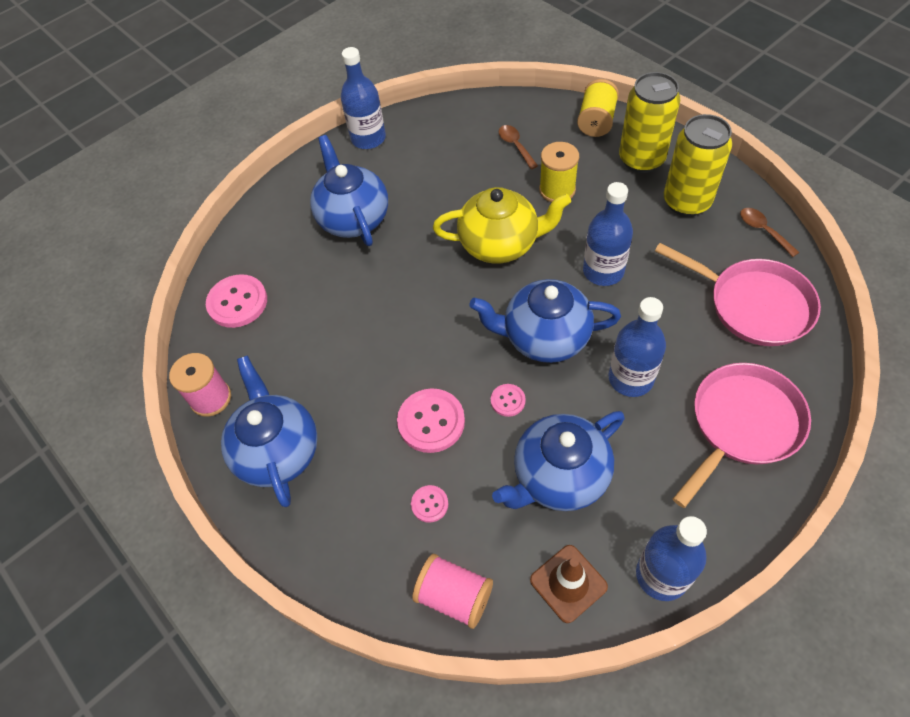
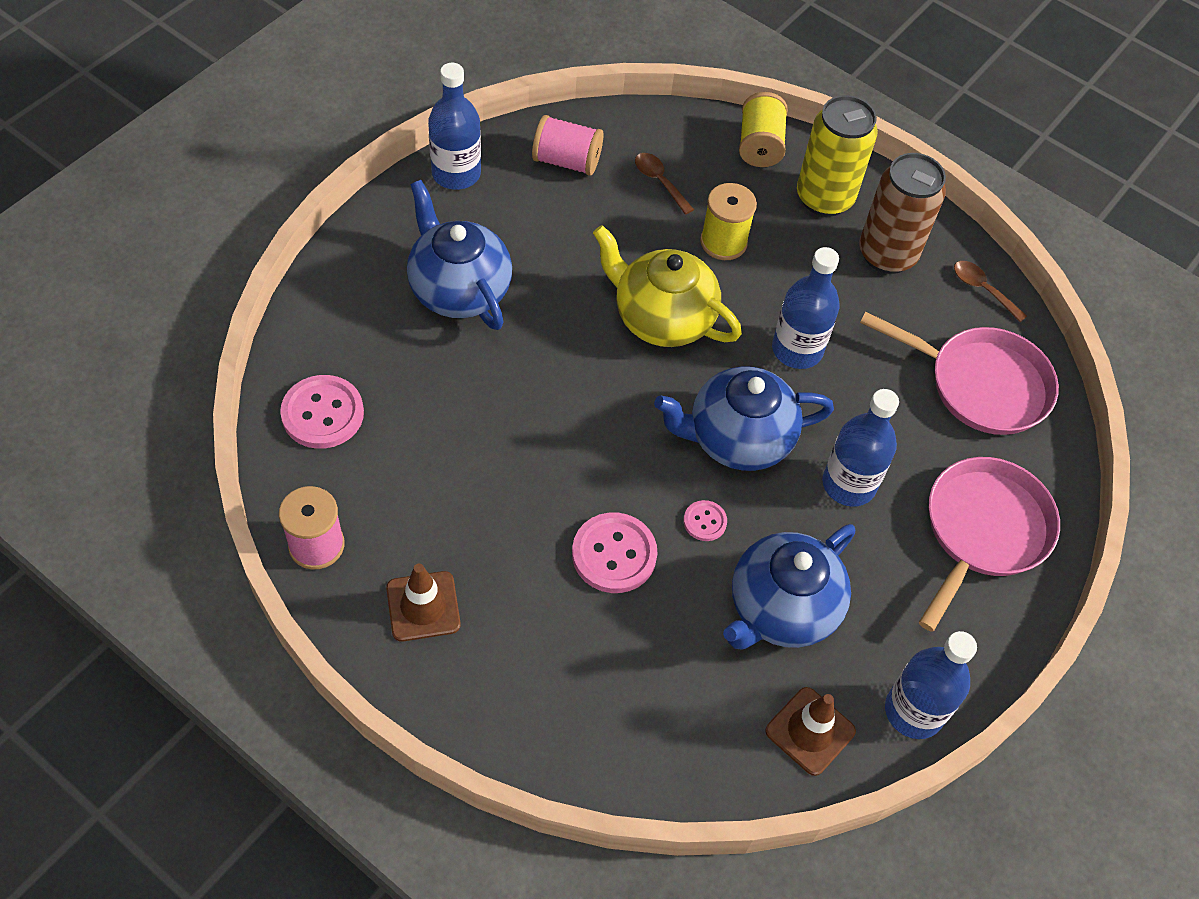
camera: 20 degrees left, 0 degrees up
blue teapot [221,355,318,507] -> brown traffic cone [386,564,461,641]
pink button [411,485,448,523] -> none
pink spool [412,554,493,629] -> pink spool moved to [532,115,604,176]
yellow teapot [433,187,571,264] -> yellow teapot turned 135 degrees counterclockwise [593,225,742,347]
yellow can [664,114,732,217] -> brown can [859,153,946,274]

